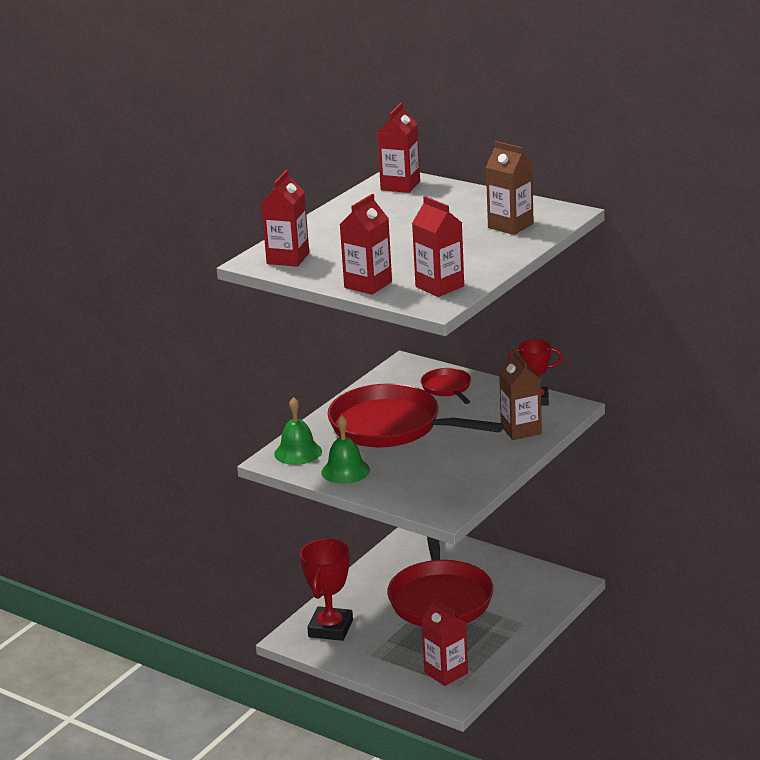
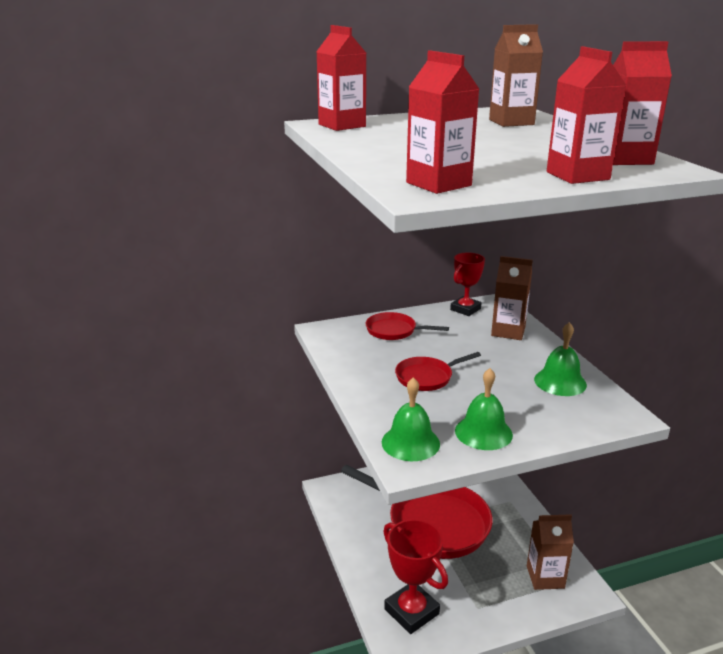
camera: 55 degrees left, 0 degrees up
red pan [328,383,504,447] -> red pan [395,352,481,391], size x0.47
red carton [421,598,468,686] -> brown carton [527,514,574,590]
none -> green bell [534,322,587,396]

